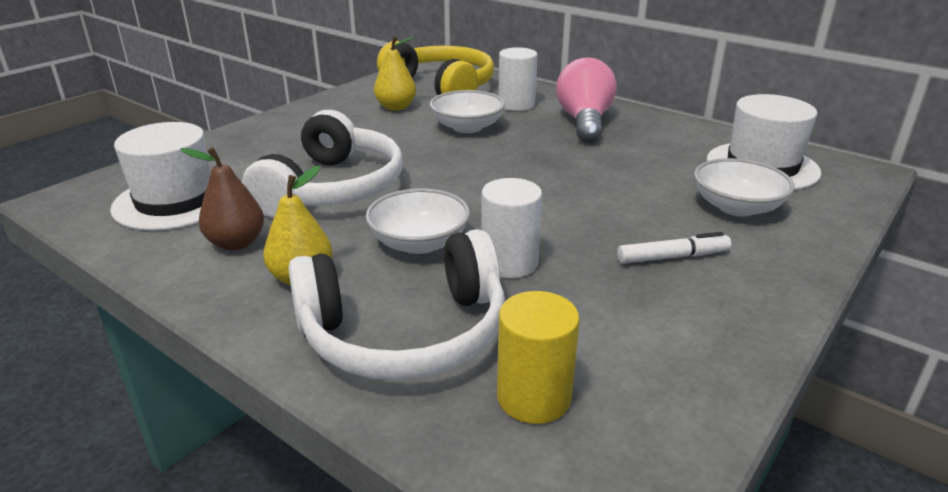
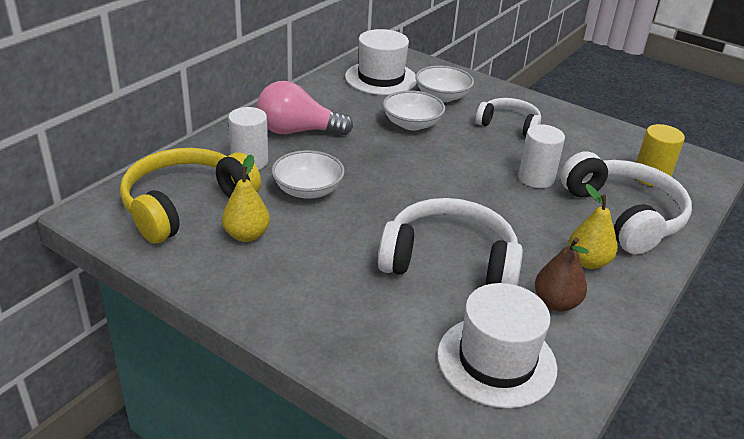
camera: 95 degrees left, 5 degrees up
white bowl [366,188,470,254] -> white bowl moved to [383,91,445,131]
white marker [617,232,731,264] -> white headphones [476,98,541,137]

